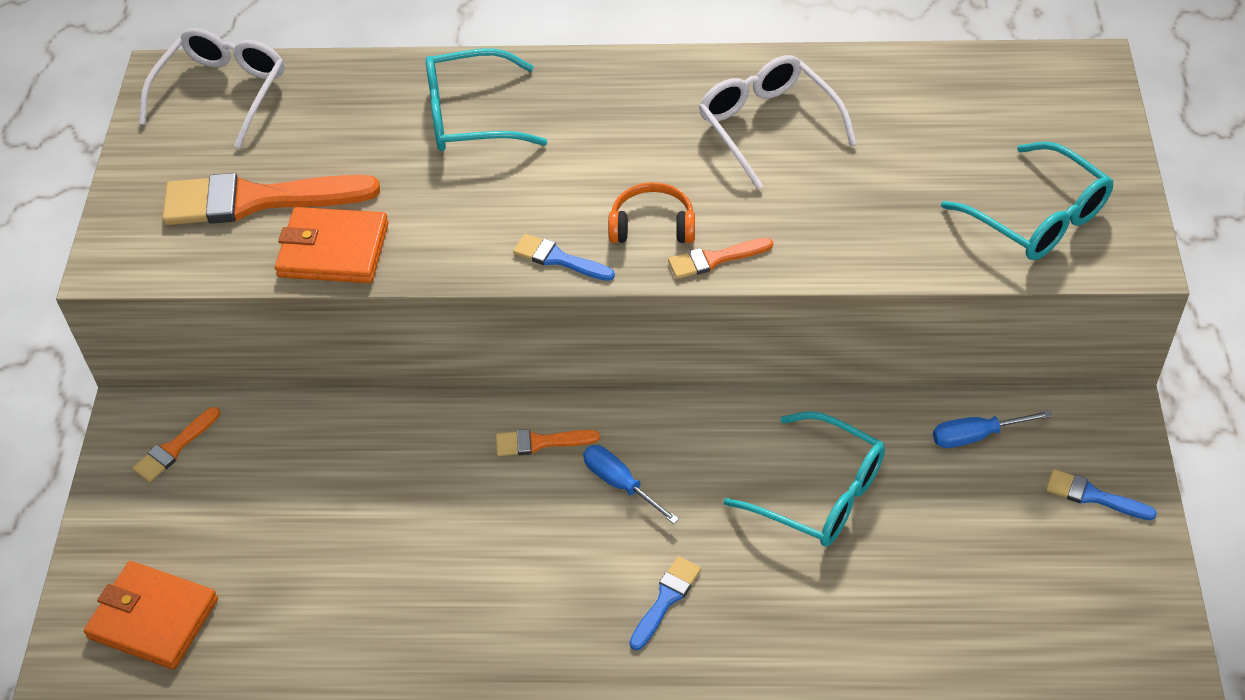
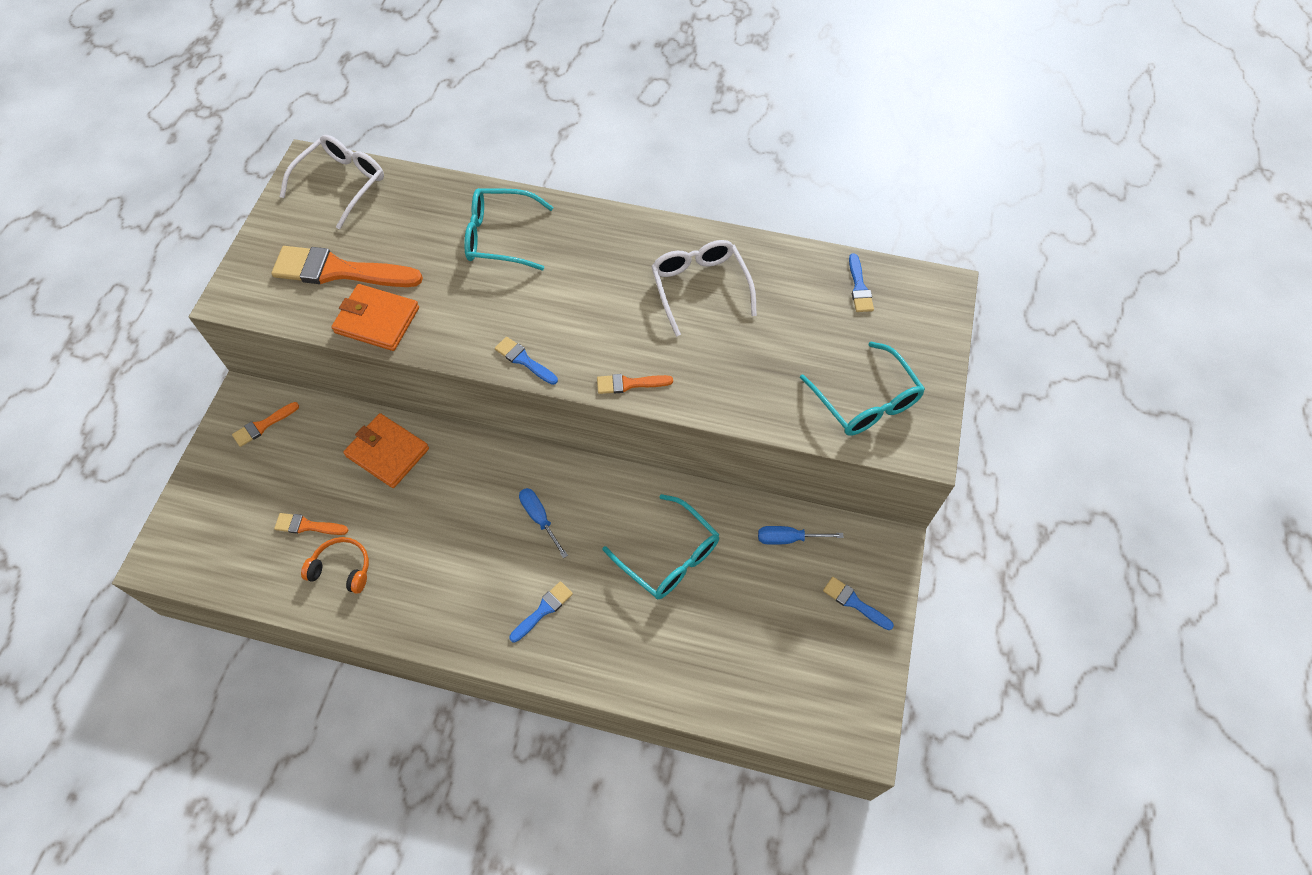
camera: 10 degrees right, 10 degrees up
orange wallet [84,561,218,670] -> orange wallet moved to [343,413,429,488]
orange brush [496,429,600,456] -> orange brush moved to [274,513,348,535]
orange headphones [608,182,695,243] -> orange headphones moved to [301,537,369,594]
none -> blue brush [849,253,874,312]

